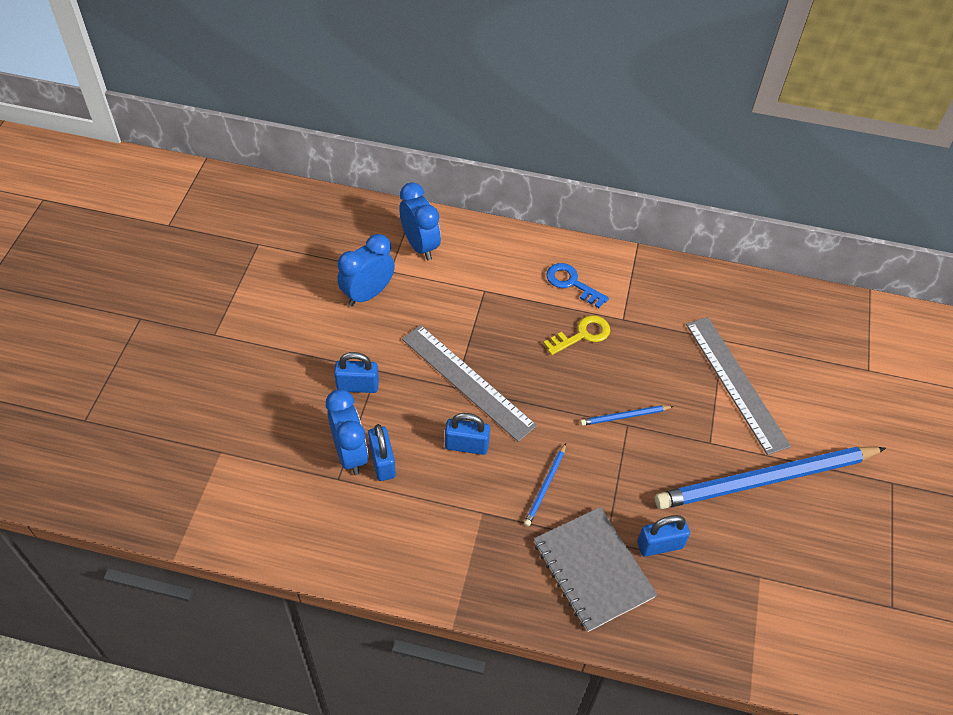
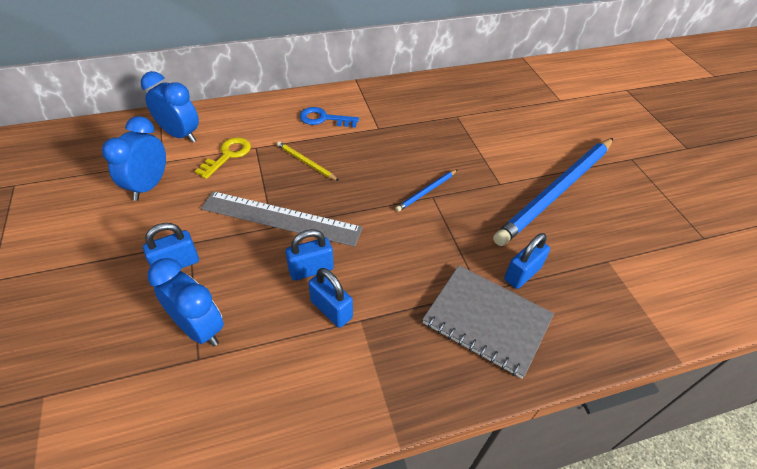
camera: 30 degrees left, 5 degrees down
blue padlock [368,424,396,481] -> blue padlock moved to [308,268,353,328]
blue pencil [524,443,566,527] -> none
yellow key [543,315,610,355] -> yellow key moved to [195,137,251,179]
grey ruler [686,317,791,455] -> none
none -> yellow pencil [277,141,339,181]

